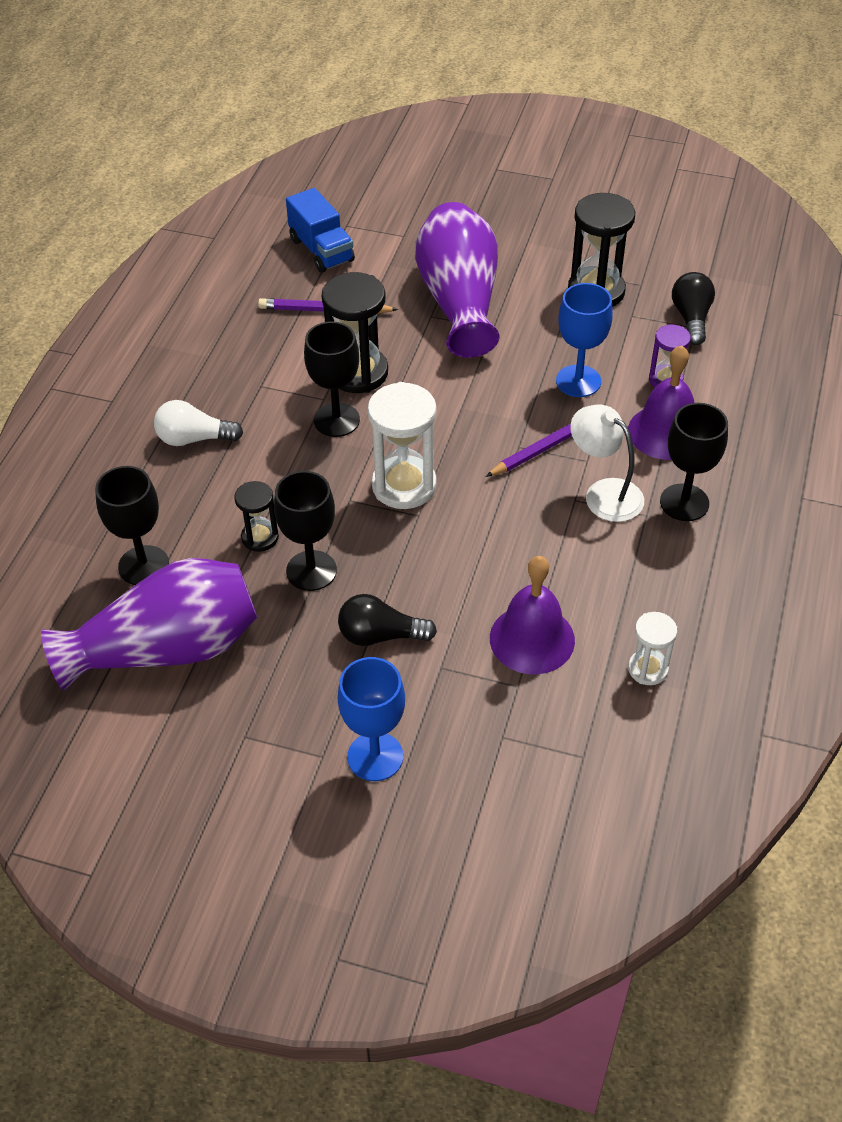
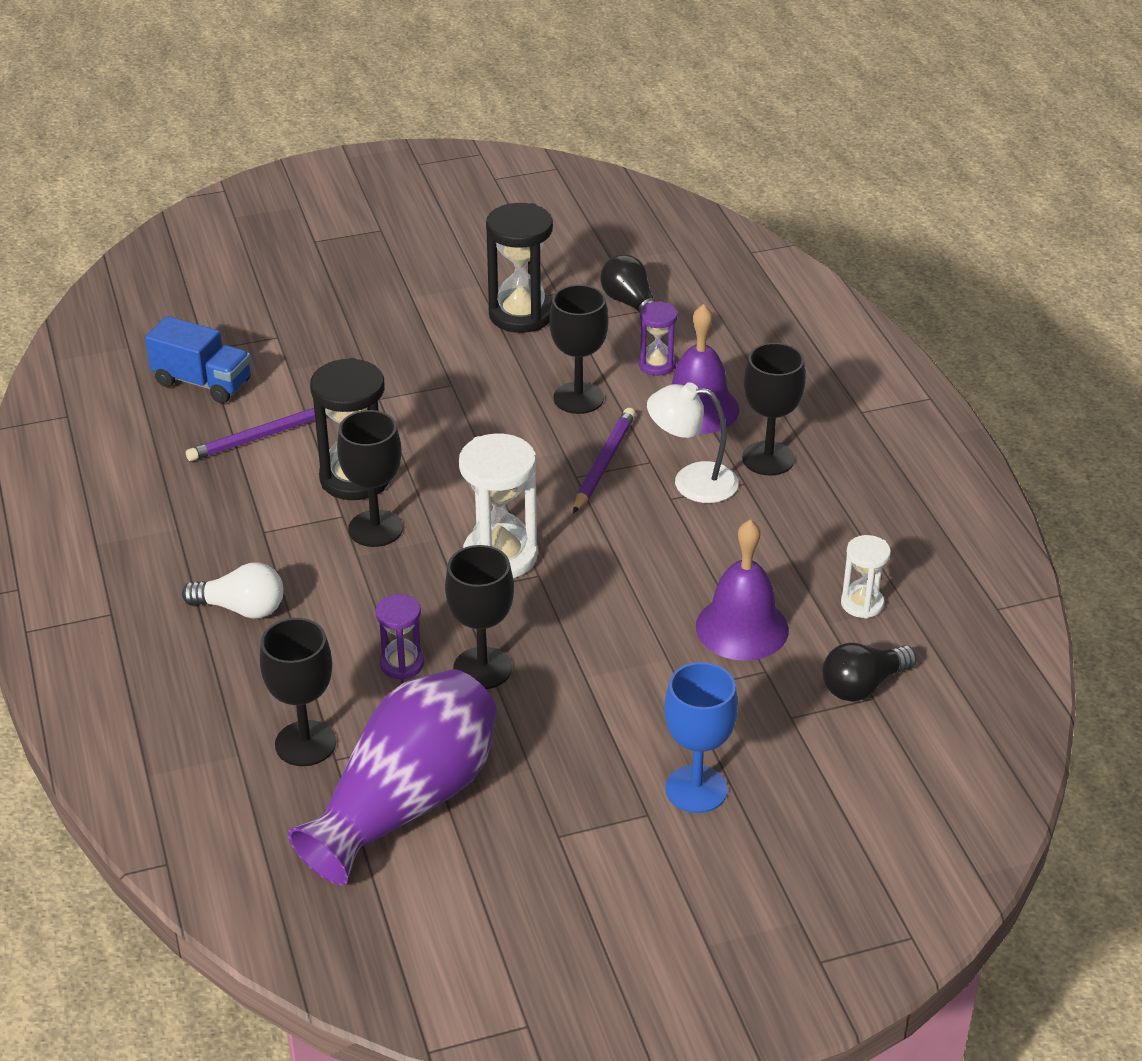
camera: 35 degrees left, 10 degrees down
white light bulb [154,400,243,446] -> white light bulb turned 135 degrees counterclockwise [182,562,283,619]
black hourglass [234,481,279,552] -> purple hourglass [376,594,424,680]
black light bulb [338,594,437,646] -> black light bulb moved to [823,643,917,701]
purple vase [415,202,500,358] -> none
blue goblet [556,283,613,397] -> black goblet [549,285,608,414]

